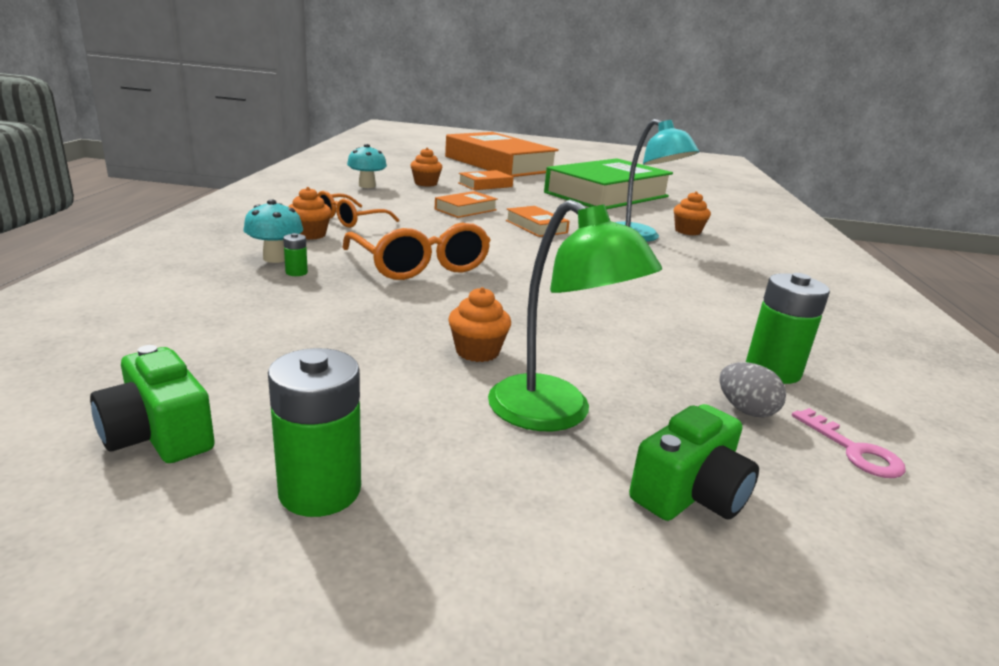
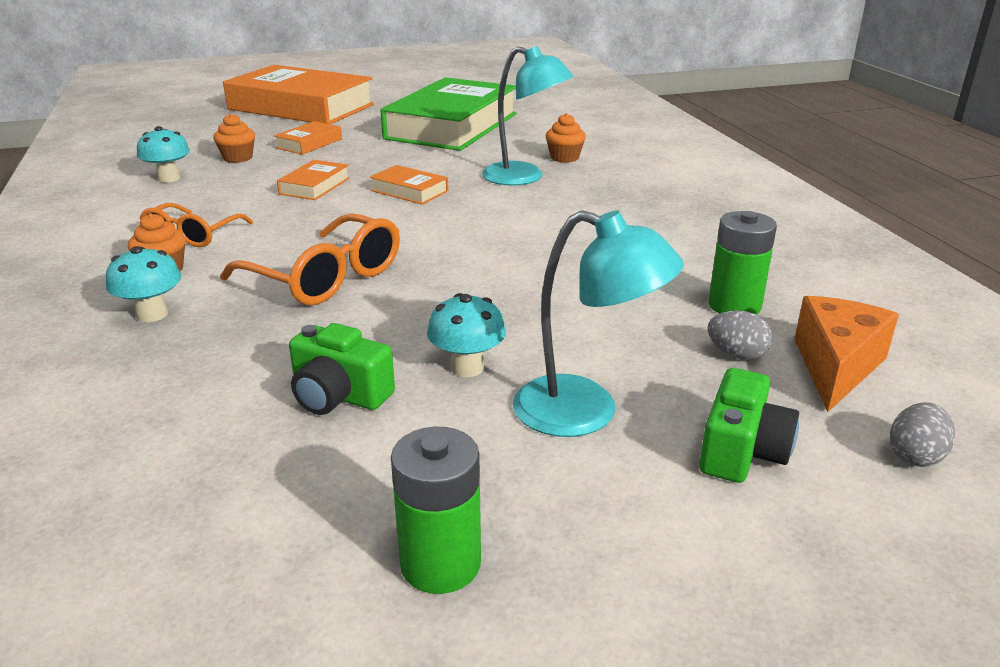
camera: 20 degrees left, 5 degrees up
green camera [90,345,215,463] -> green camera moved to [289,323,395,415]
green battery [283,233,308,276] -> none
orange cupcake [448,287,511,362] -> turquoise mushroom [427,293,506,377]
green lamp [488,200,662,431] -> turquoise lamp [513,210,684,437]
pink key [792,408,906,478] -> orange cheese [794,296,899,412]
none -> grey egg [890,402,955,467]

